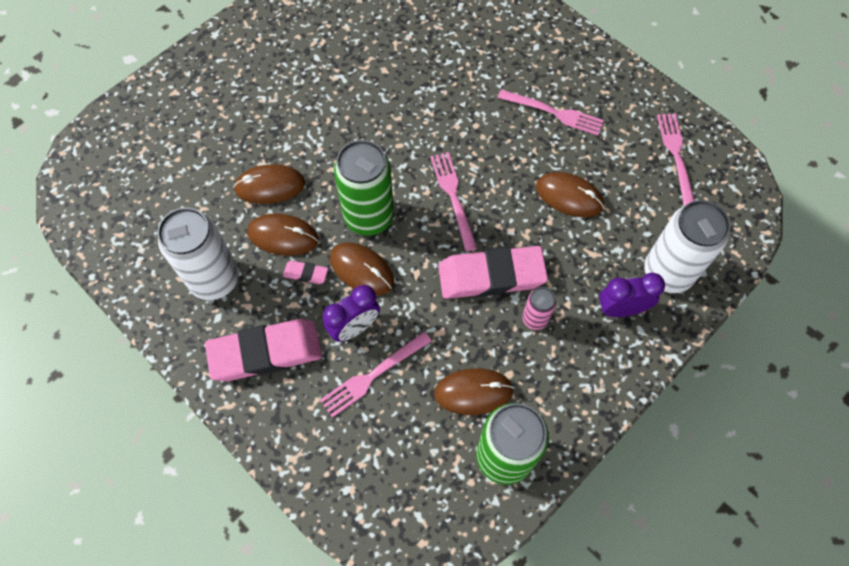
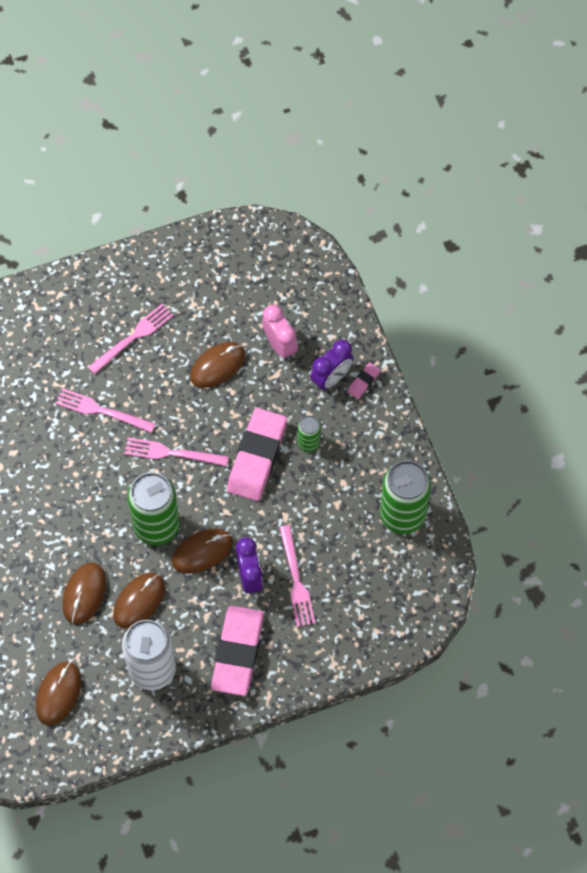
camera: 65 degrees left, 0 degrees up
pink eraser [283,261,328,284] -> pink eraser moved to [347,362,381,399]
brown mouse [434,368,514,415] -> brown mouse moved to [36,661,81,725]
pink can [522,287,556,330] -> green can [298,415,321,452]
purple clock [599,273,665,317] -> purple clock turned 150 degrees counterclockwise [310,340,353,391]
white can [644,200,730,293] -> none
pink fork [657,113,694,206] -> pink fork moved to [55,388,155,433]
none -> pink clock [262,305,298,360]

